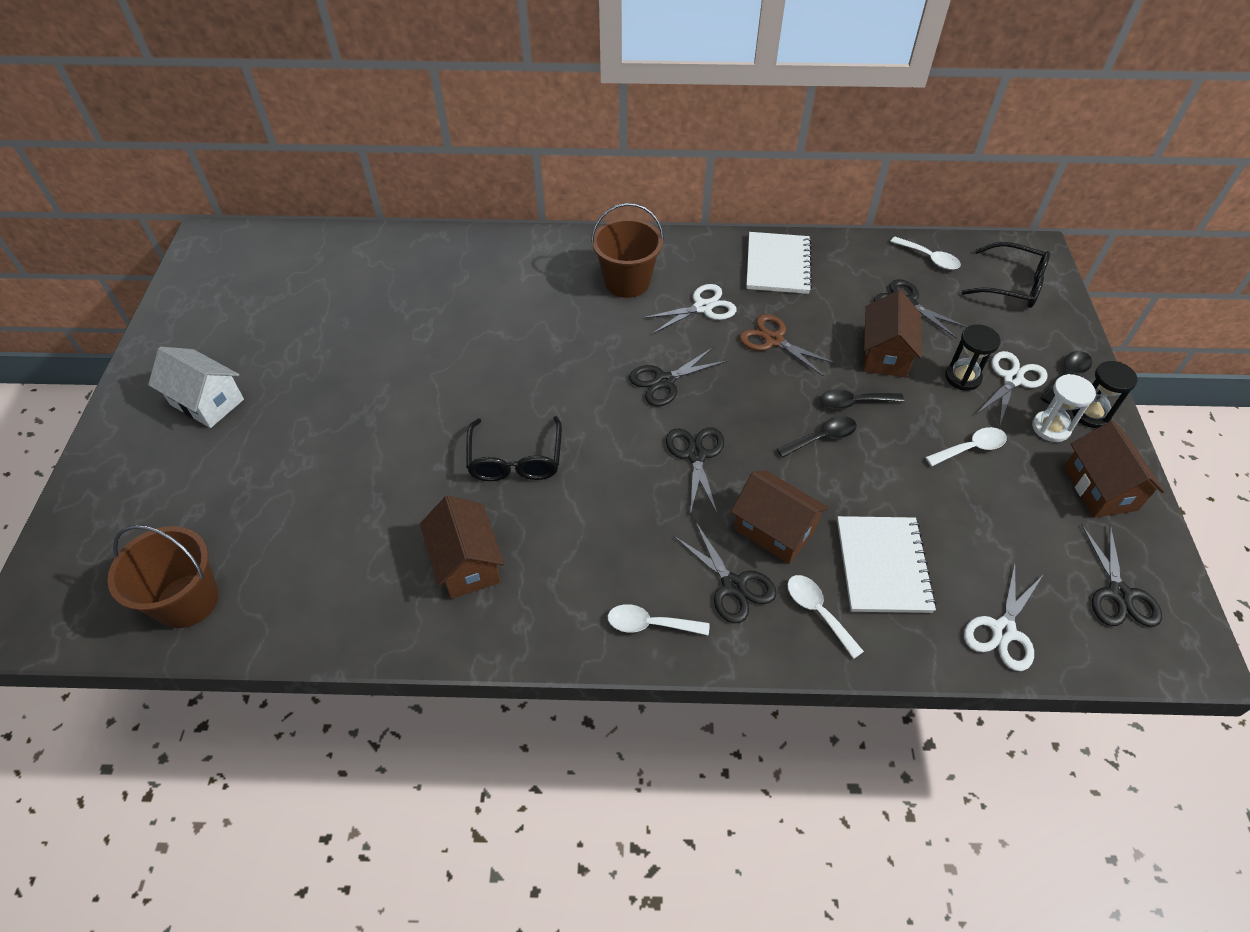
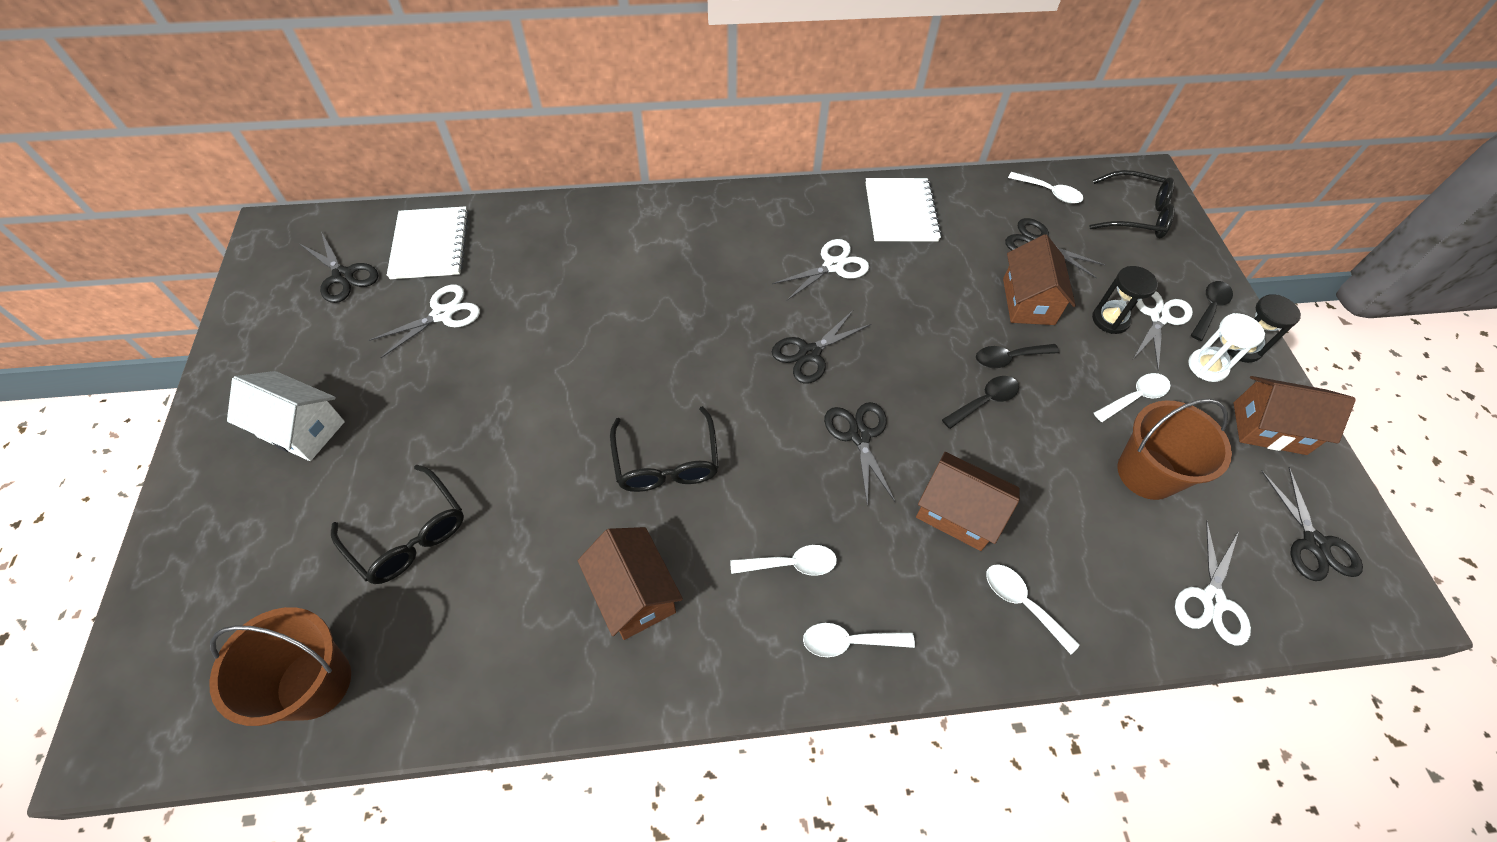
camera: 10 degrees left, 5 degrees up
brown bucket [591,203,664,298] -> brown bucket moved to [1117,399,1232,500]
black scissors [674,521,776,623] -> black scissors moved to [300,232,378,303]
brown scissors [739,314,837,377] -> none
white notebook [837,516,937,613] -> white notebook moved to [387,206,469,279]
brown house [1064,421,1165,517] -> brown house turned 60 degrees counterclockwise [1233,376,1356,455]
none -> black glasses [331,464,464,584]
none -> white scissors [368,285,480,358]
none -> white spoon [730,545,837,576]

